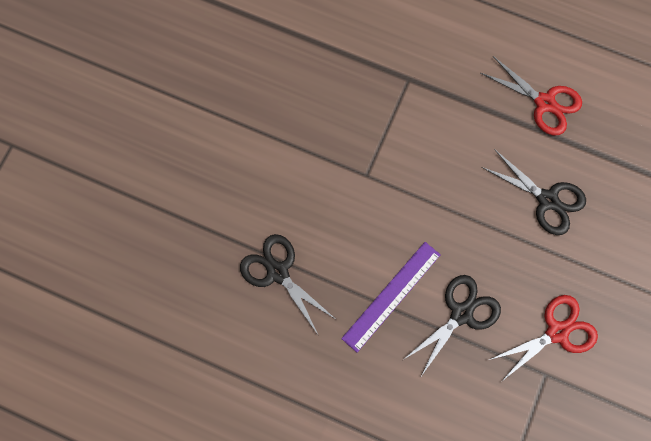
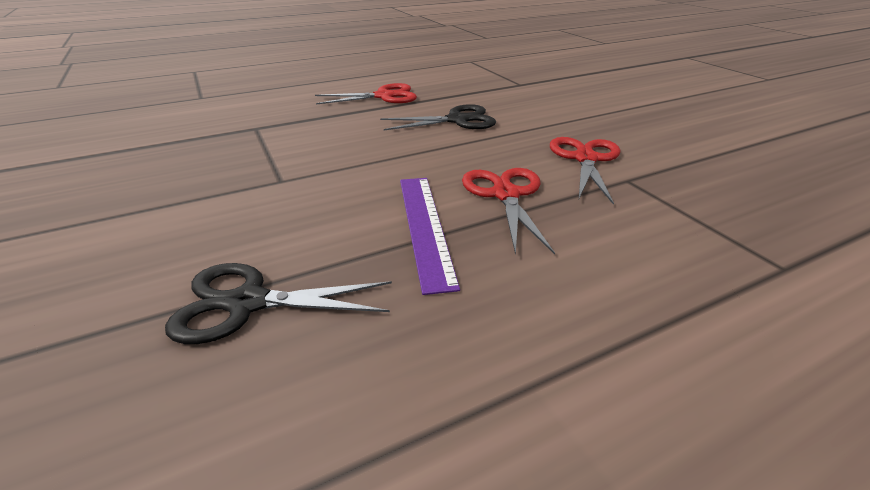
camera: 50 degrees left, 40 degrees down
black scissors [403,275,501,378] -> red scissors [462,168,555,255]

